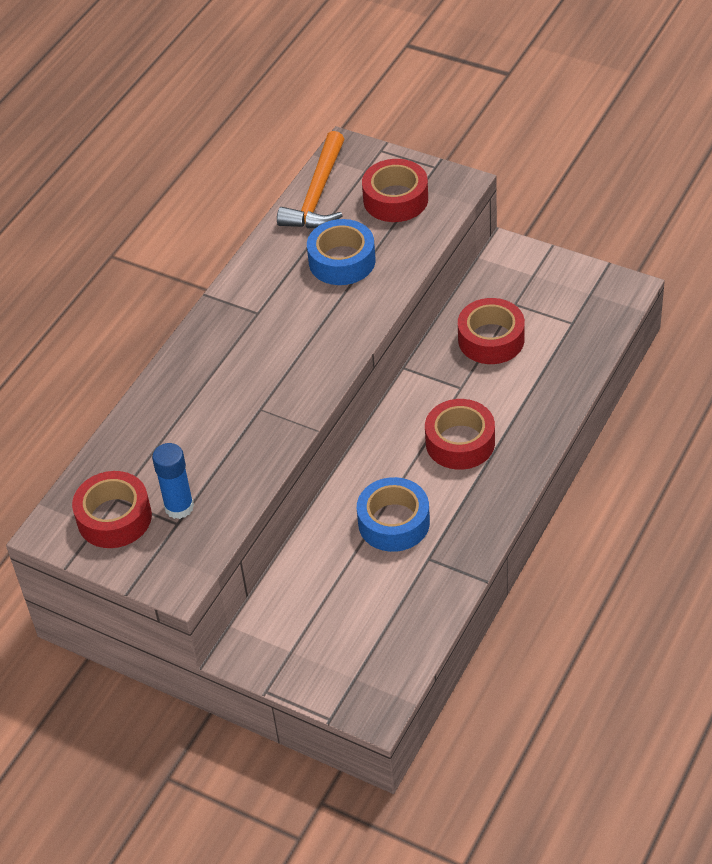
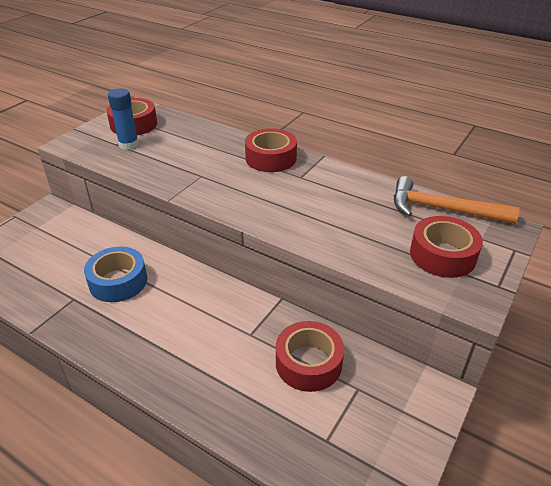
camera: 90 degrees right, 10 degrees down
blue tape [307,219,376,285] -> none
red tape [425,399,495,470] -> red tape moved to [245,128,297,172]

